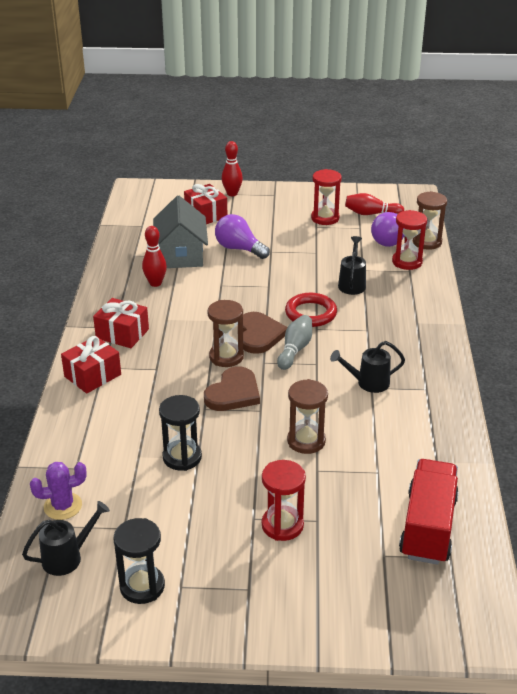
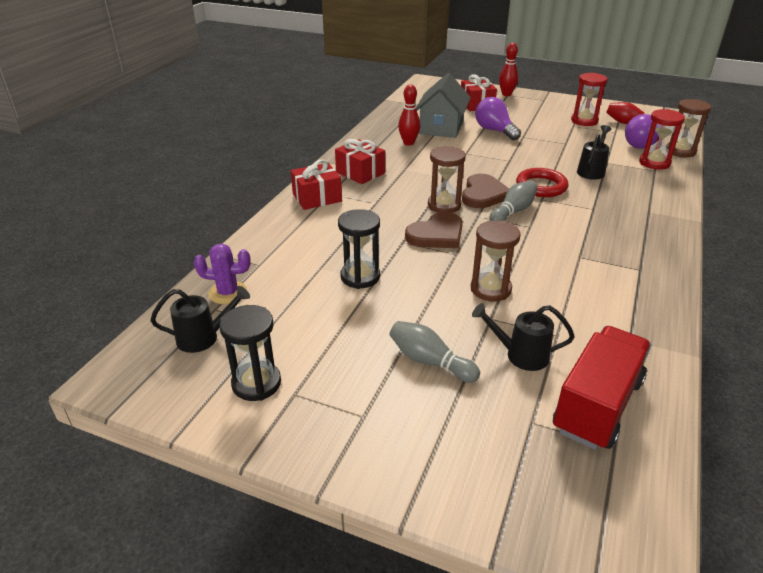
camera: 20 degrees right, 0 degrees up
red hourglass [262,460,306,541] -> grey bowling pin [390,321,480,383]
black watering can [330,341,405,393] -> black watering can moved to [472,303,575,371]

